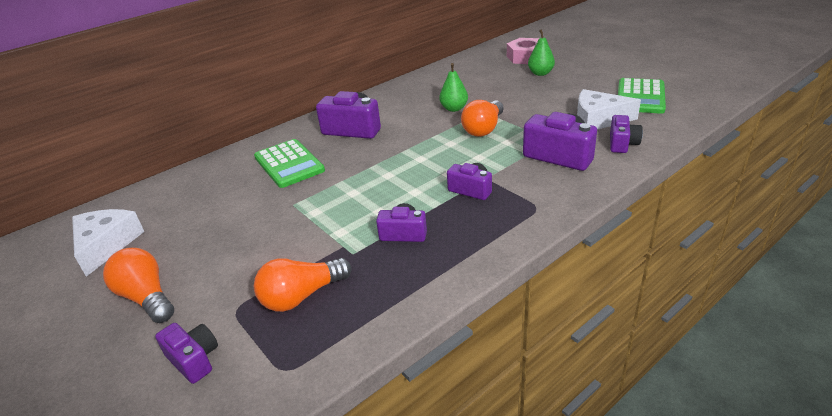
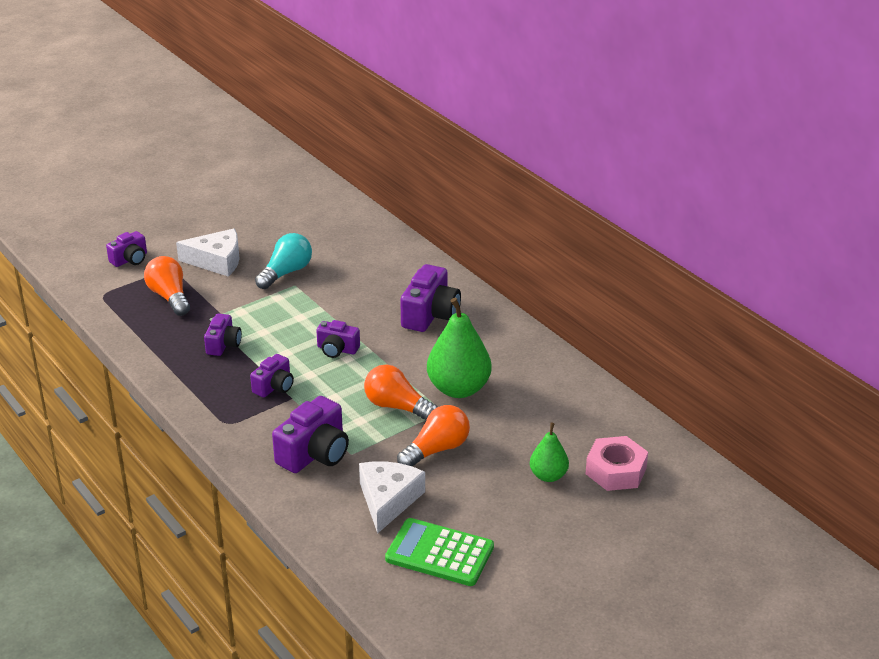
camera: 90 degrees right, 0 degrees up
white cheese [72,209,144,277] -> white cheese moved to [176,228,240,277]
orange light bulb [103,248,174,323] -> orange light bulb moved to [397,405,470,466]
green calculator [254,139,325,188] -> none
green pear [439,63,468,112] -> green pear [427,298,492,398], size x1.78
purple camera [610,115,643,153] -> purple camera moved to [316,320,360,358]
none -> turquoise light bulb [255,233,312,289]

